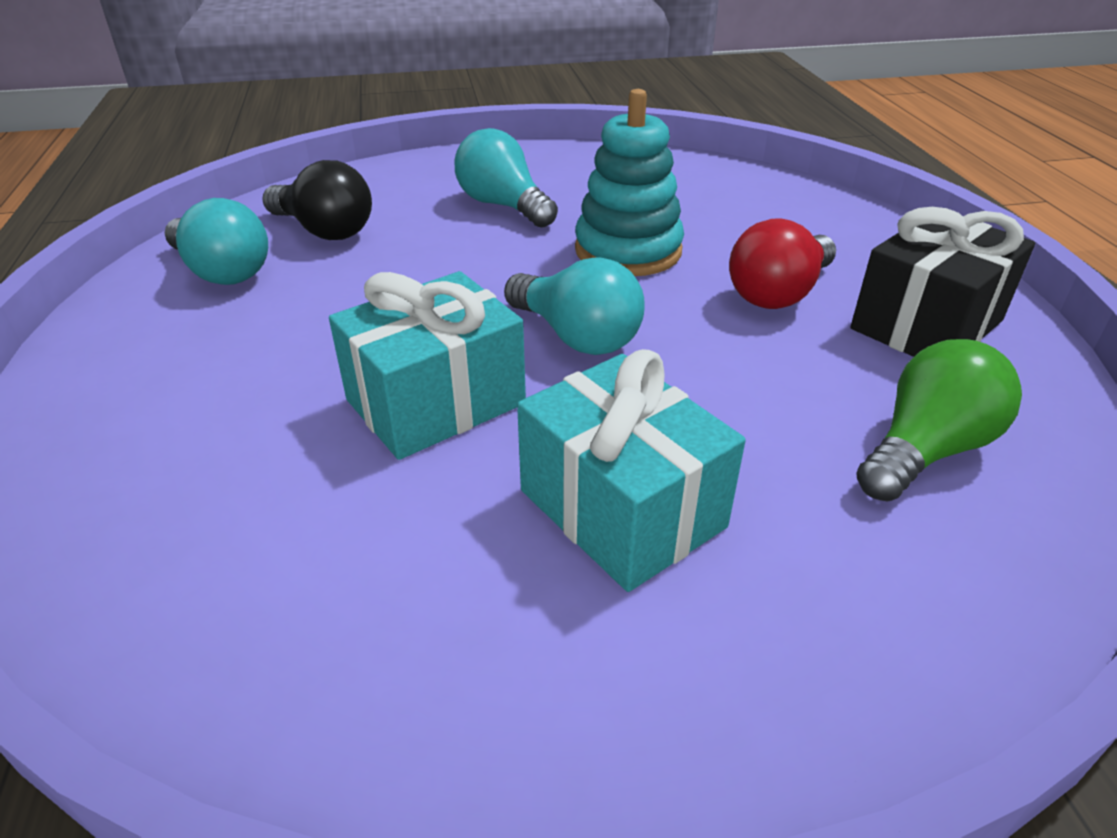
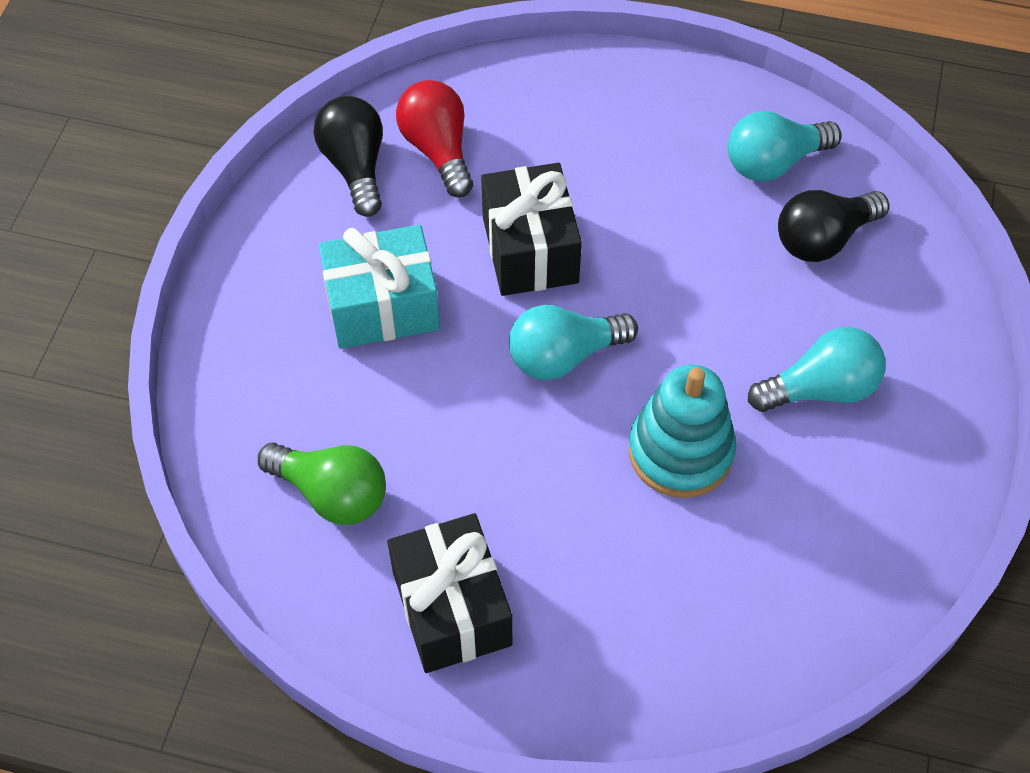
camera: 115 degrees right, 20 degrees up
turquoise gift [329,271,526,460] -> black gift [481,163,582,296]
red light bulb [729,218,836,309] -> red light bulb moved to [396,80,473,198]
green light bulb [856,339,1022,501] -> green light bulb turned 45 degrees counterclockwise [258,443,386,525]
none -> black light bulb [314,96,383,217]

